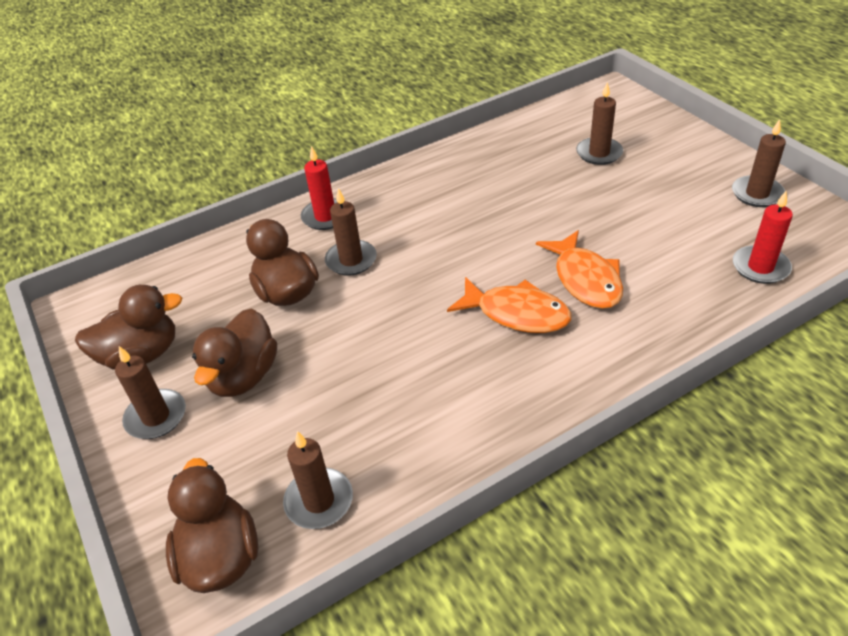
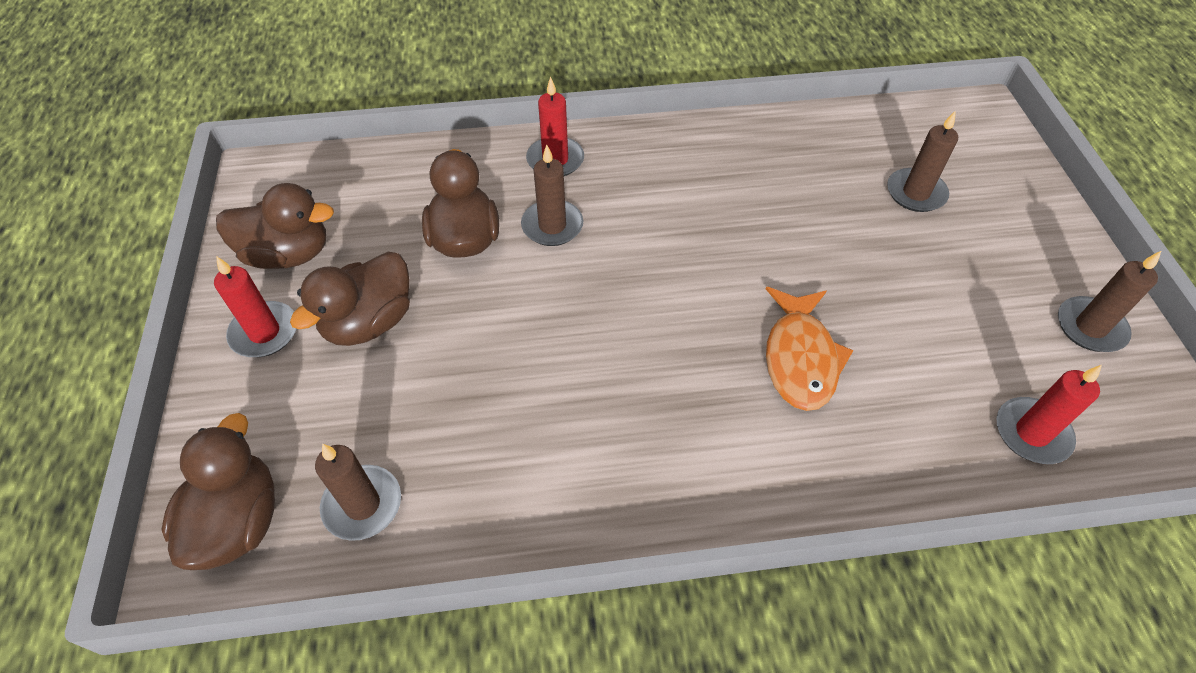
camera: 20 degrees right, 10 degrees up
brown candle [115,346,186,439] -> red candle [214,256,296,357]
orange fish [447,277,572,333] -> none

